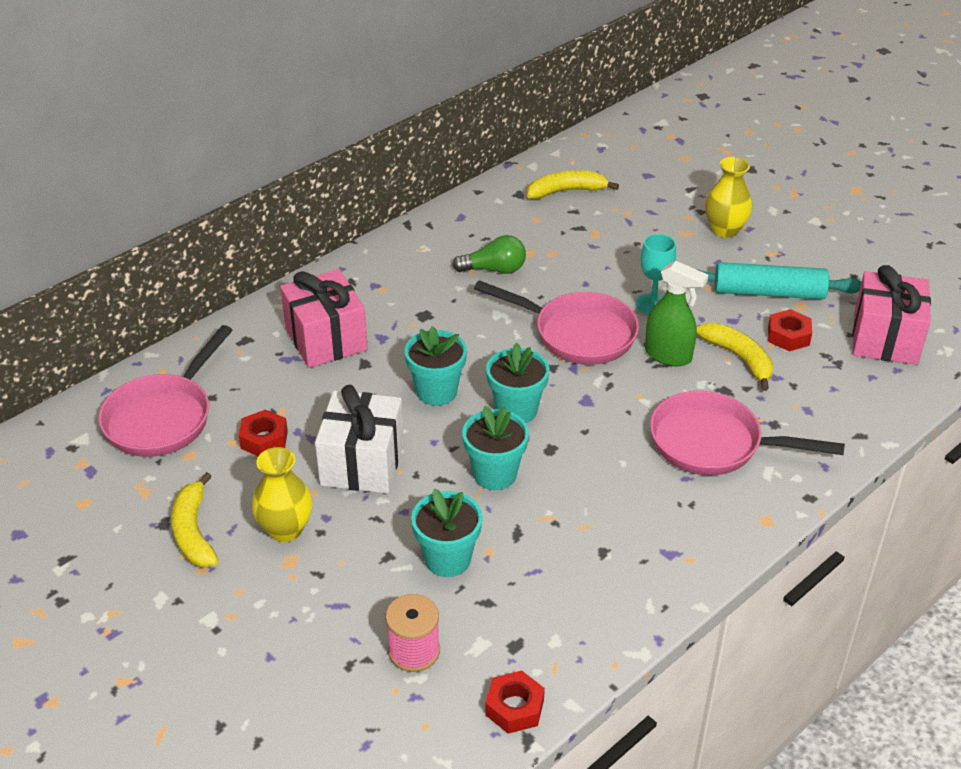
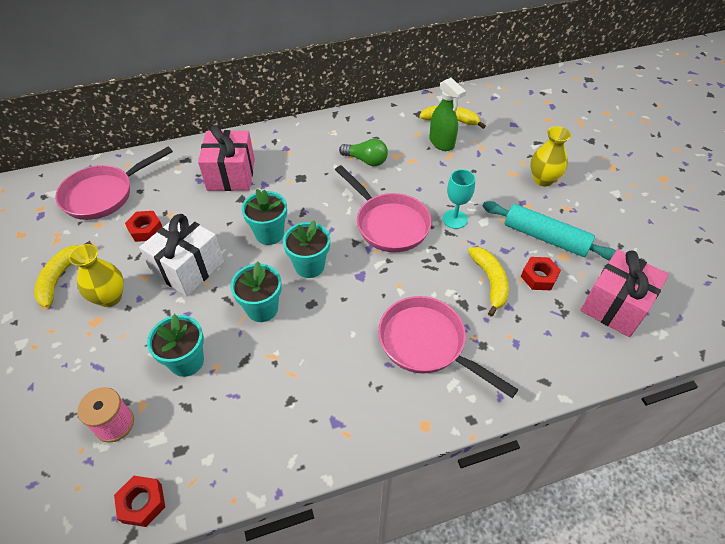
camera: 25 degrees right, 10 degrees up
green spray bottle [645,261,708,366] -> green spray bottle moved to [429,78,466,151]

